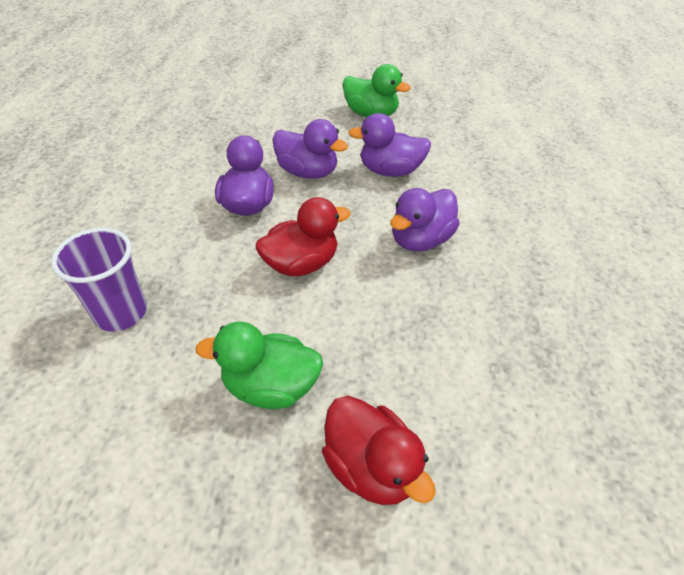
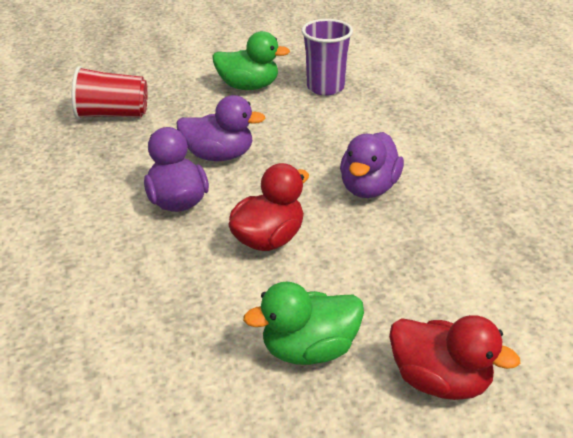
camera: 20 degrees left, 10 degrees down
purple cup [51,228,147,332] -> purple cup moved to [301,19,353,96]
purple duck [348,113,431,177] -> none
none -> red cup [72,66,148,119]

